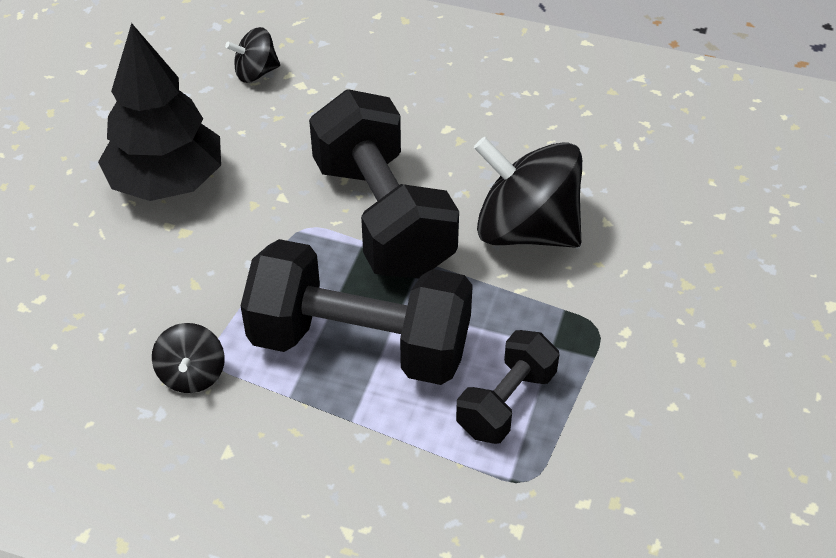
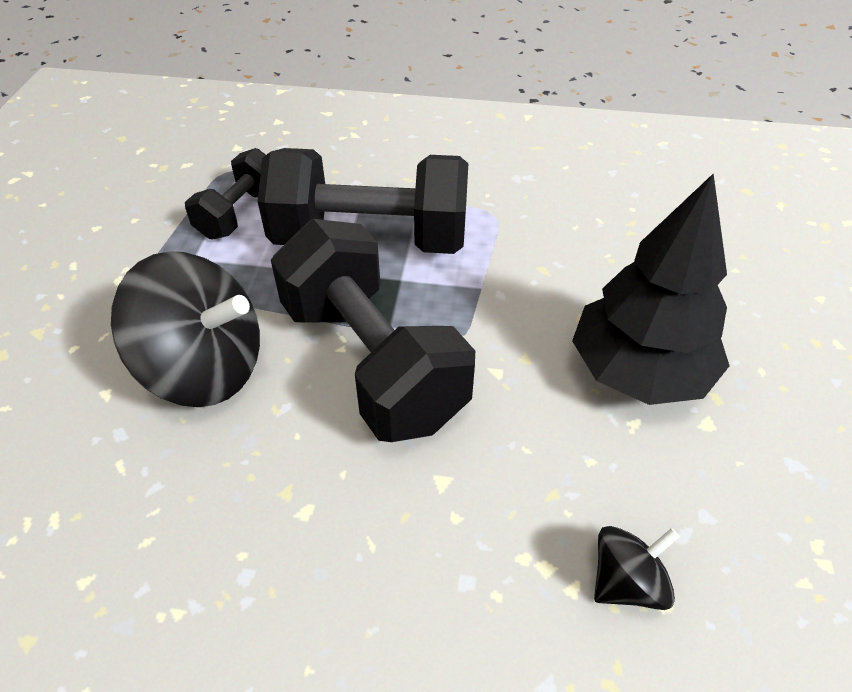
camera: 170 degrees right, 0 degrees up
black spinning top [152,323,225,393] -> none

